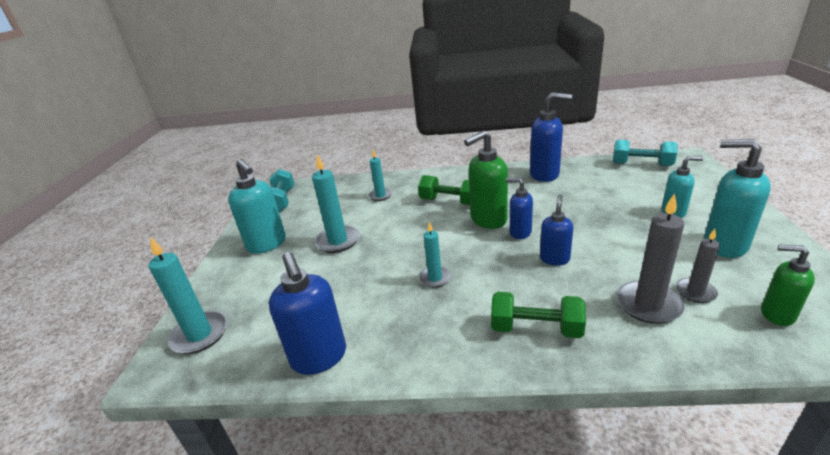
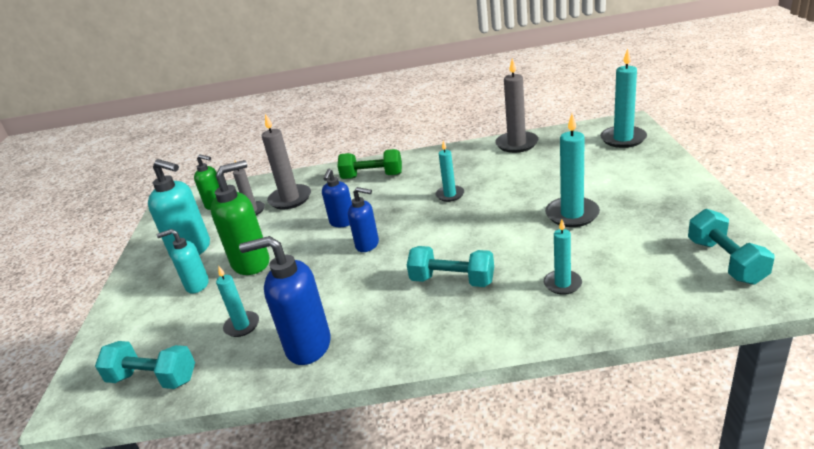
camera: 175 degrees right, 0 degrees up
turquoise soap dispenser [228,159,286,254] -> none
blue soap dispenser [269,252,346,375] -> grey candle [495,58,538,153]
green dumbbell [418,175,470,205] -> turquoise dumbbell [407,246,494,287]
green soap dispenser [464,130,508,229] -> green soap dispenser moved to [210,160,269,275]
none -> turquoise candle [216,266,259,337]

